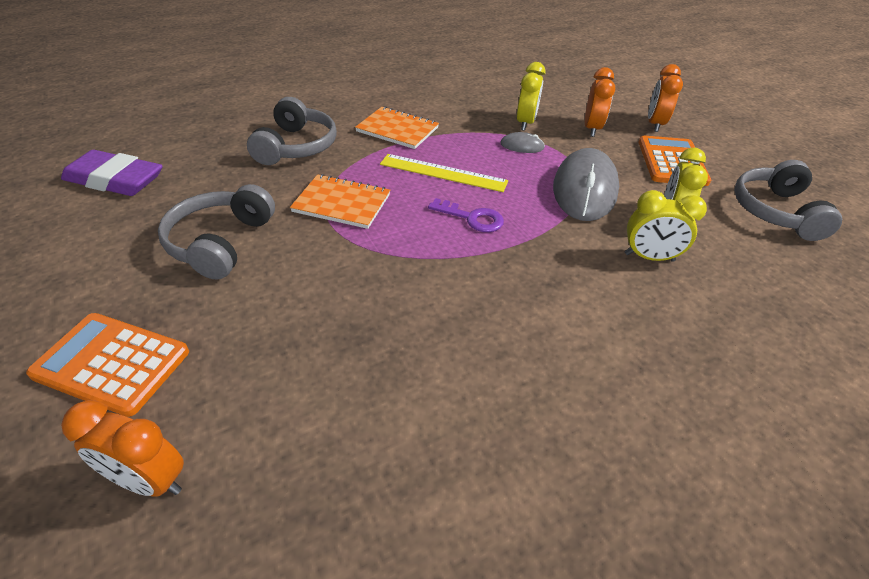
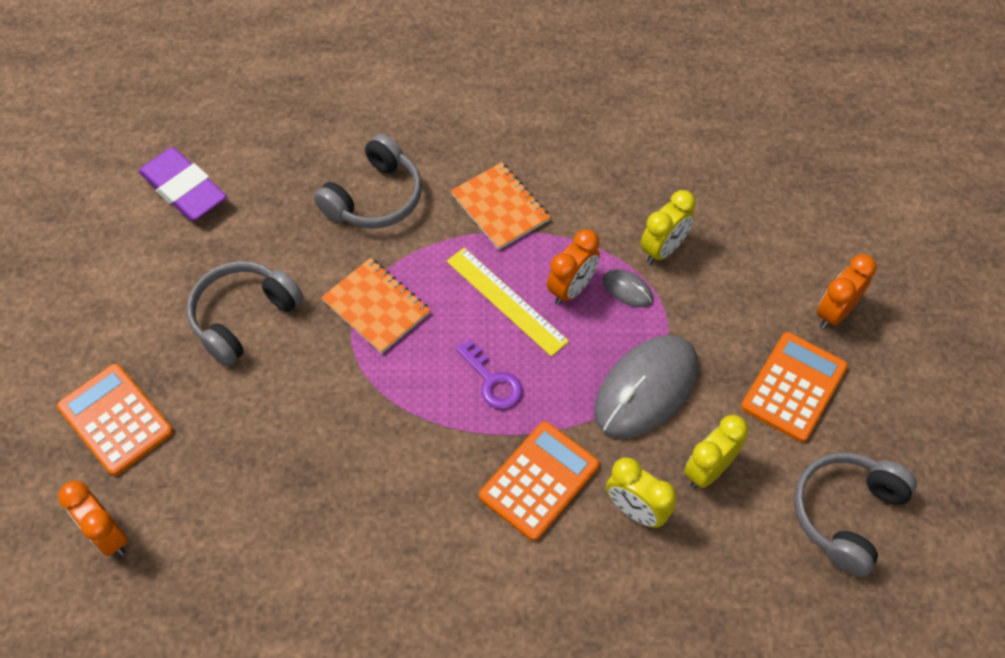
camera: 30 degrees right, 15 degrees up
orange clock [585,67,615,137] -> orange clock moved to [547,229,600,305]
none -> orange calculator [479,421,599,541]

